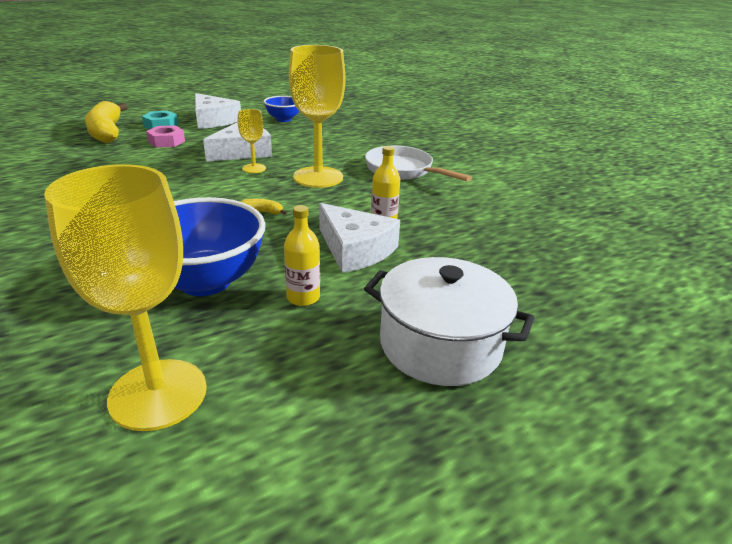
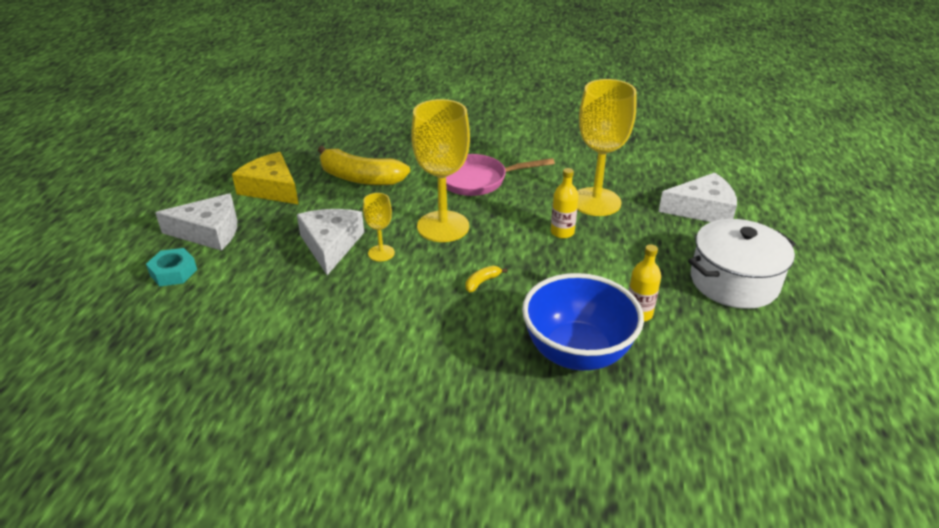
camera: 50 degrees left, 5 degrees up
yellow goblet [44,164,207,431] -> yellow goblet moved to [577,79,637,216]
yellow banana [85,101,128,144] -> yellow banana moved to [318,146,410,185]
pink nut [146,125,185,148] -> none
blue bowl [264,96,299,122] -> yellow cheese [232,152,299,205]
white cheese [319,203,400,273] -> white cheese moved to [658,173,737,222]
white pan [365,146,472,181] -> pink pan [446,154,555,196]

